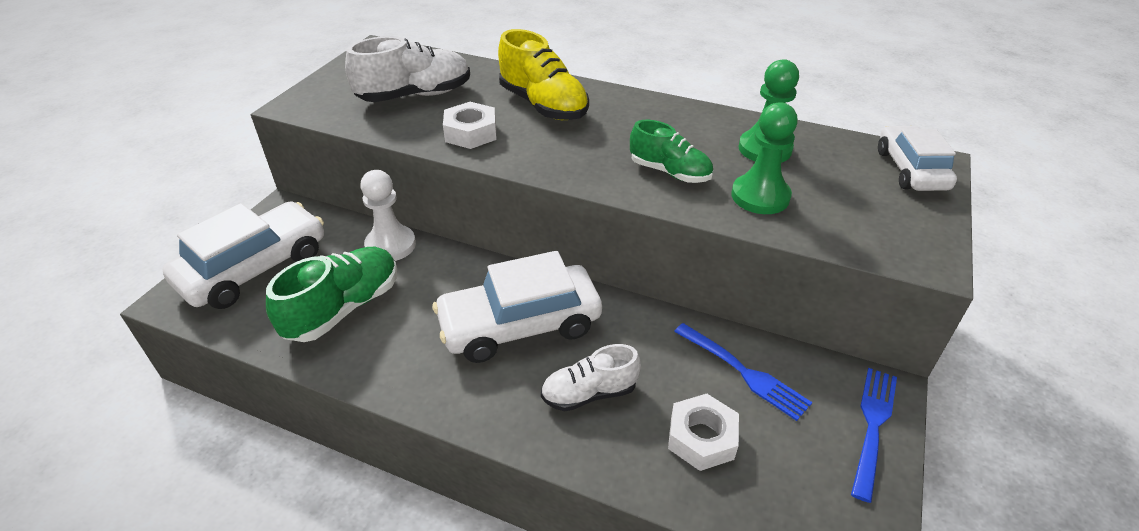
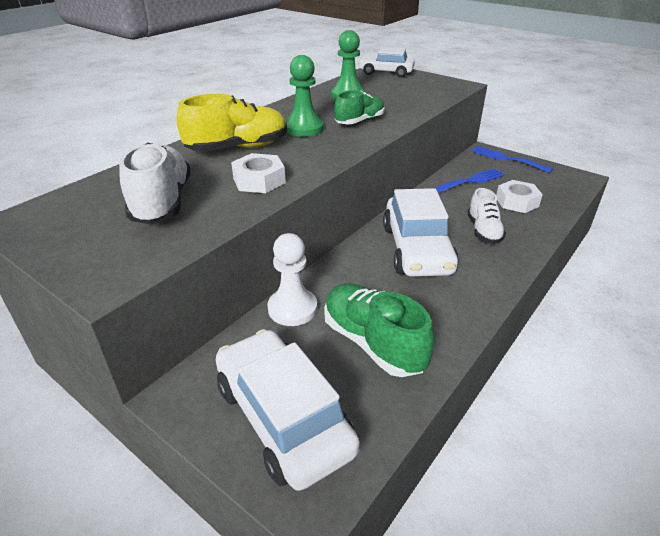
camera: 75 degrees left, 5 degrees down
green pawn [731,102,798,214] -> green pawn moved to [285,55,324,137]

